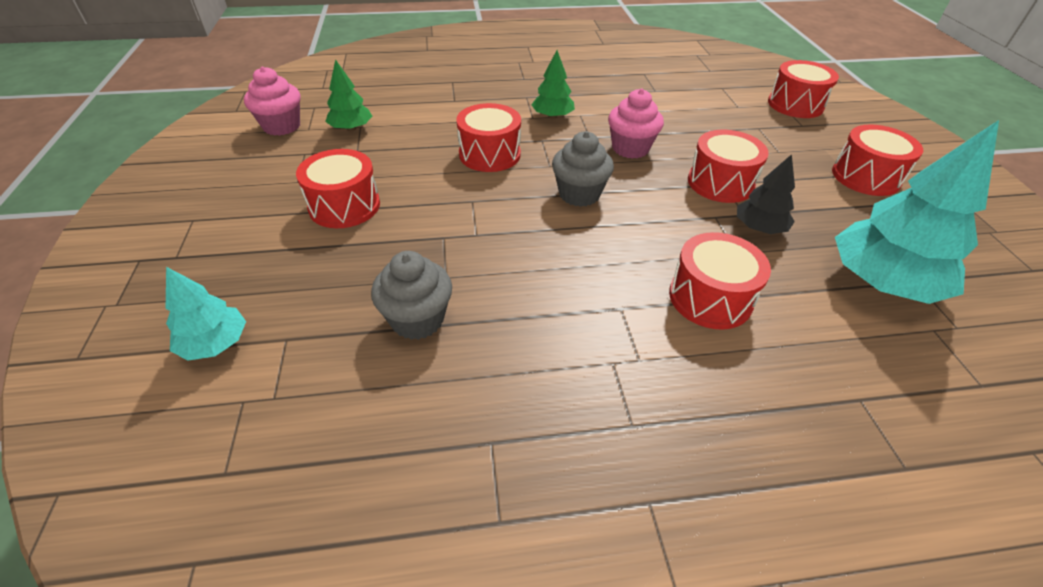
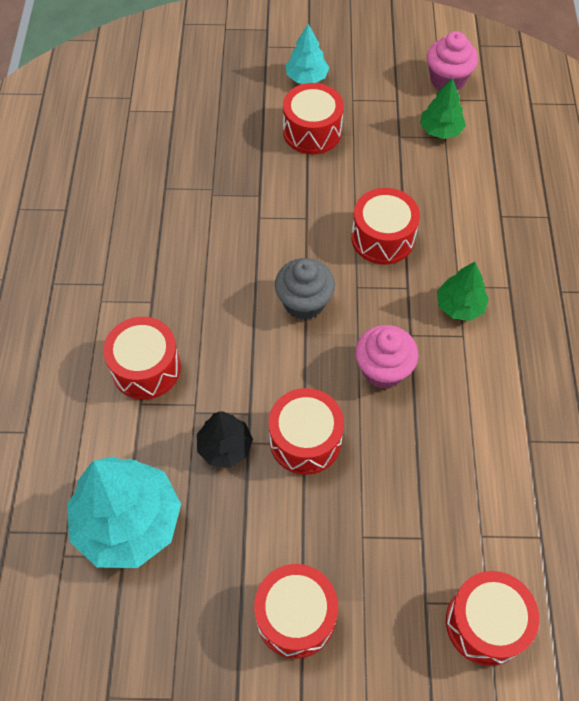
camera: 100 degrees right, 15 degrees up
turquoise tree [166,267,246,361] -> turquoise tree moved to [286,24,329,84]
grey cupcake [371,251,452,340] -> none

